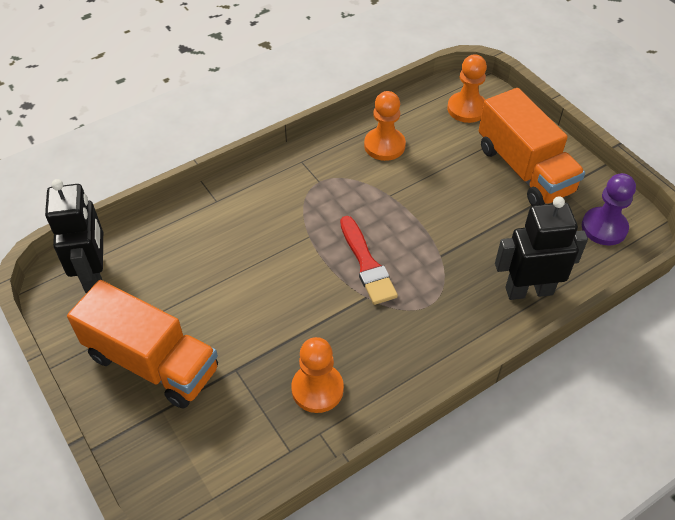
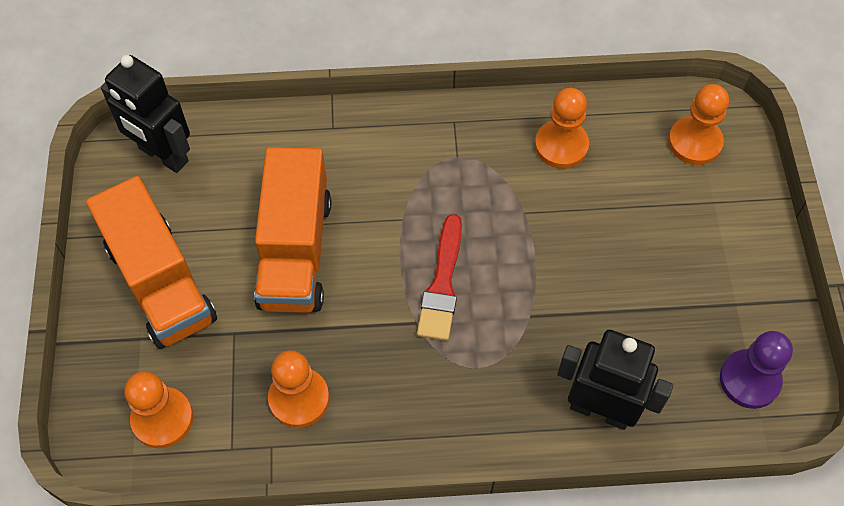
camera: 30 degrees right, 10 degrees up
black robot [45,179,103,293] -> black robot turned 105 degrees clockwise [101,55,190,173]
orange truck [479,88,585,206] -> orange truck moved to [254,147,331,313]
none -> orange pawn [124,371,193,448]

